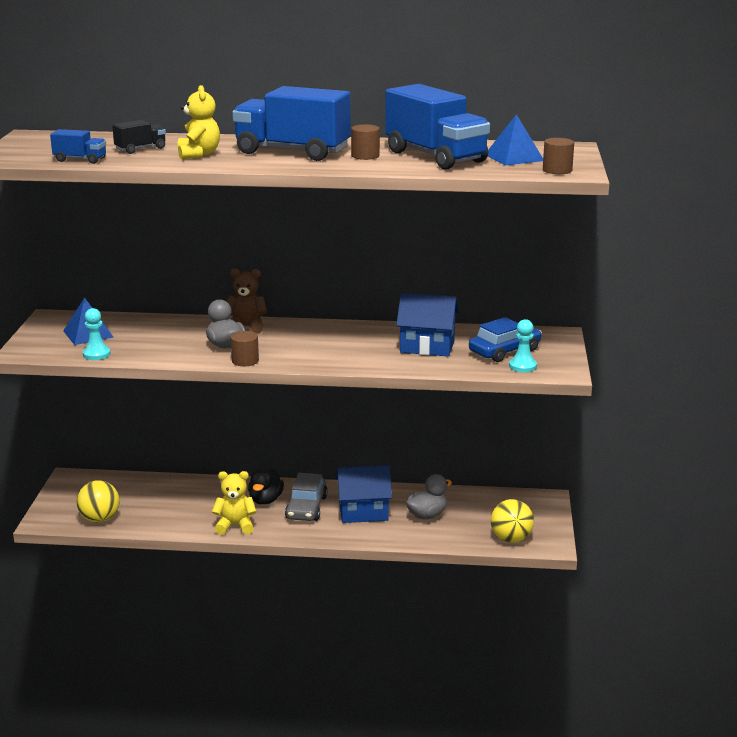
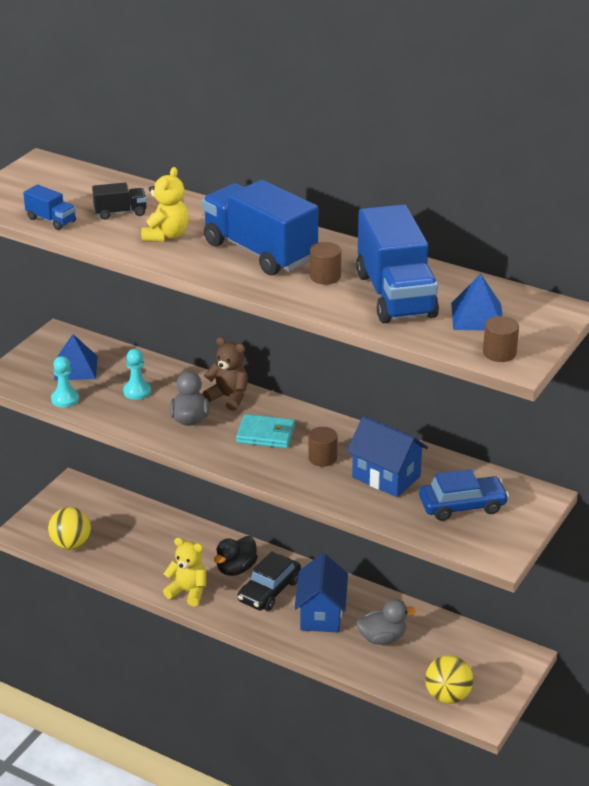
camera: 25 degrees right, 10 degrees up
brown cylinder [231,331,259,366] -> brown cylinder moved to [308,427,338,467]
grey car [285,473,328,521] -> black car [238,551,301,611]
blue house [336,465,392,523] -> blue house turned 75 degrees clockwise [295,553,348,632]
turquoise pawn [509,319,537,372] -> turquoise pawn moved to [123,349,151,400]
none -> turquoise wallet [236,414,295,448]

